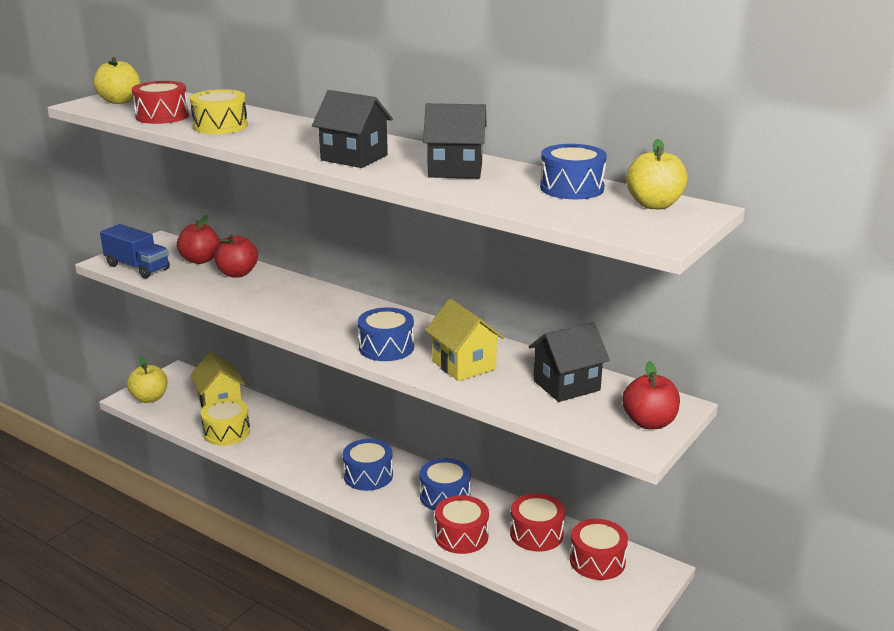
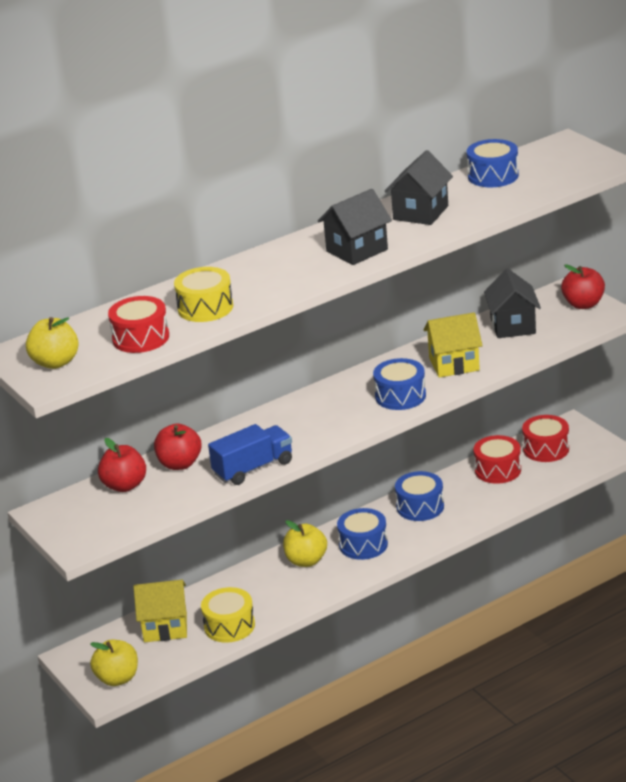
camera: 65 degrees left, 5 degrees up
blue truck [100,224,170,278] -> blue truck moved to [208,424,292,485]
red drum [435,495,489,554] -> none
yellow apple [626,139,688,209] -> yellow apple moved to [283,520,327,567]

